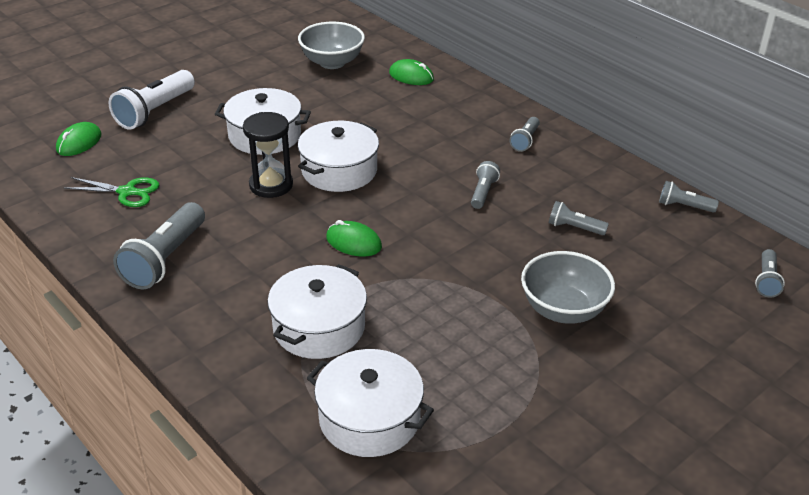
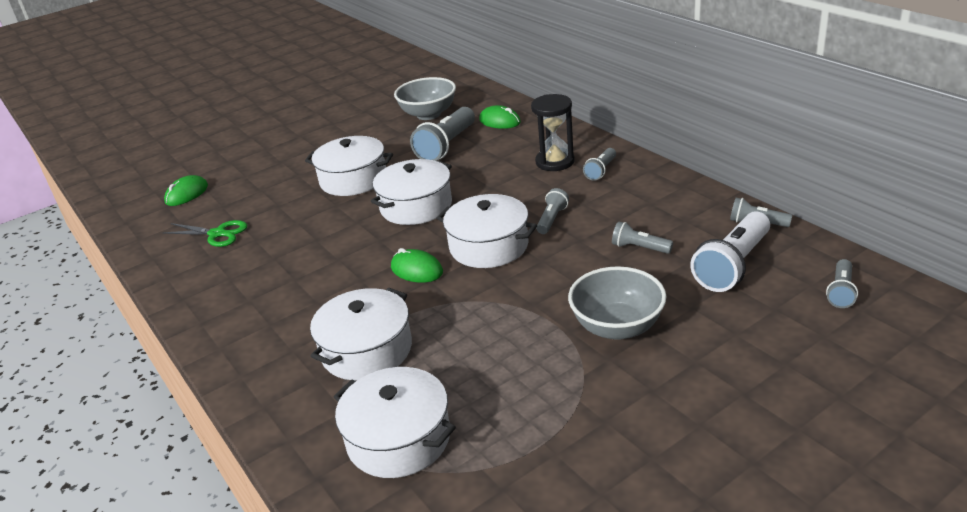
camera: 10 degrees right, 5 degrees down
white flashlight [109,70,195,130] -> white flashlight moved to [690,212,770,292]
grey flashlight [113,202,205,289] -> grey flashlight moved to [410,107,475,161]
black hourglass [243,112,293,198] -> black hourglass moved to [531,94,575,171]
none -> white pot [437,194,537,268]

